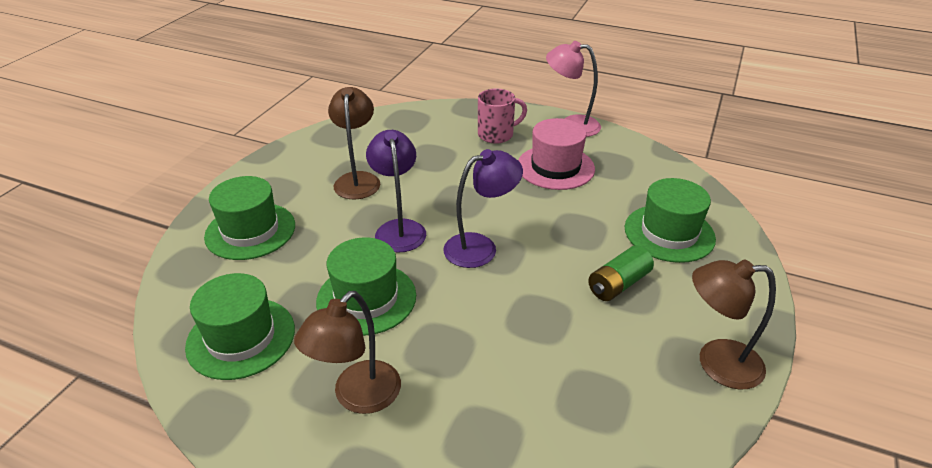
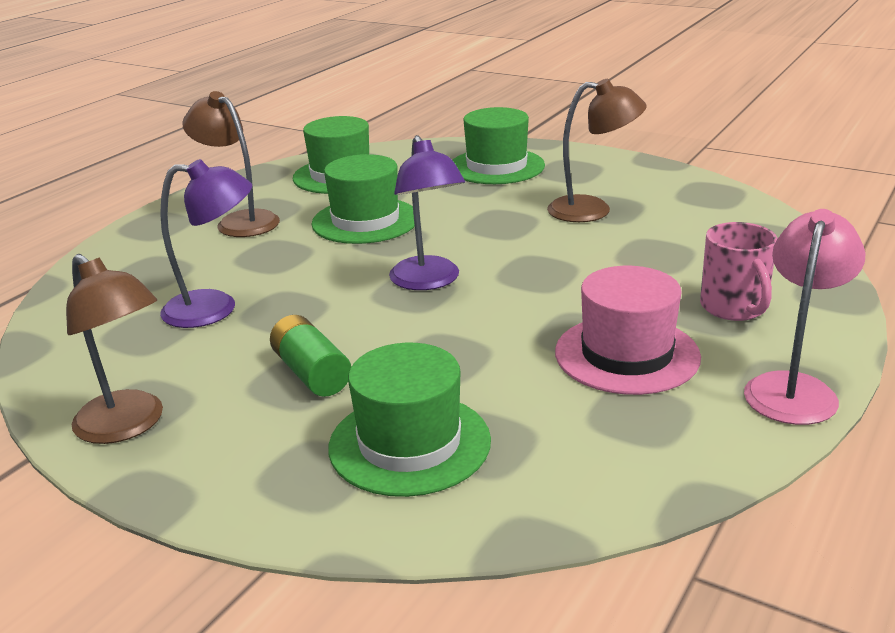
camera: 100 degrees right, 10 degrees down
purple lamp [366,130,426,253] -> purple lamp moved to [160,159,252,328]
brown lamp [692,259,776,389] -> brown lamp turned 120 degrees clockwise [66,254,163,444]

